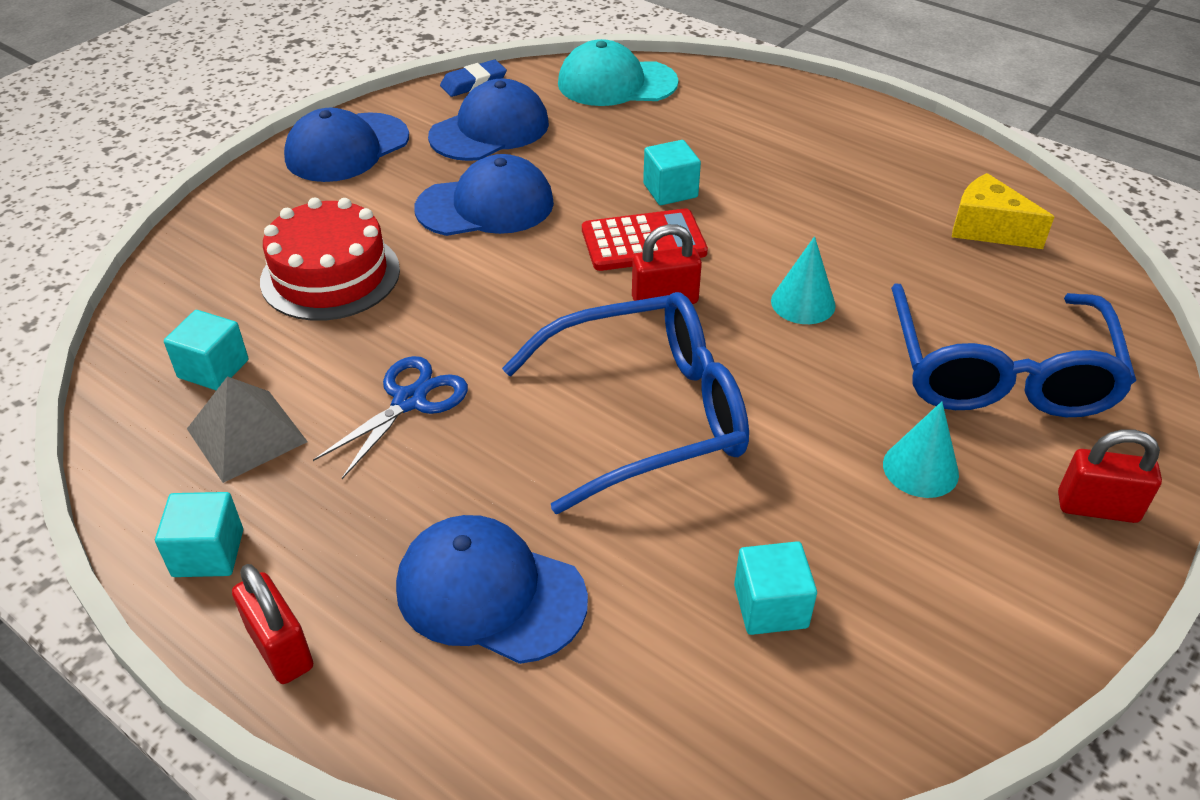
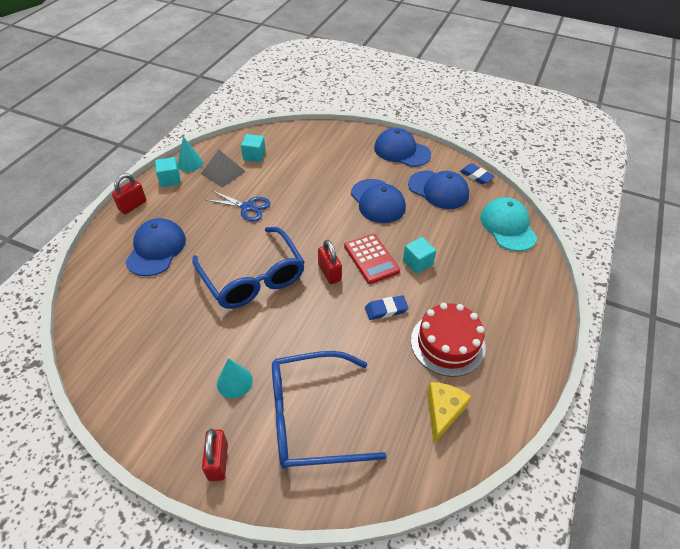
camera: 75 degrees right, 5 degrees up
red cake [260,197,400,321] -> red cake moved to [411,303,486,377]
turquoise cube [734,541,817,635] -> none
turquoise cone [771,236,836,324] -> turquoise cone moved to [177,136,203,172]
none -> blue eraser [365,296,409,320]

